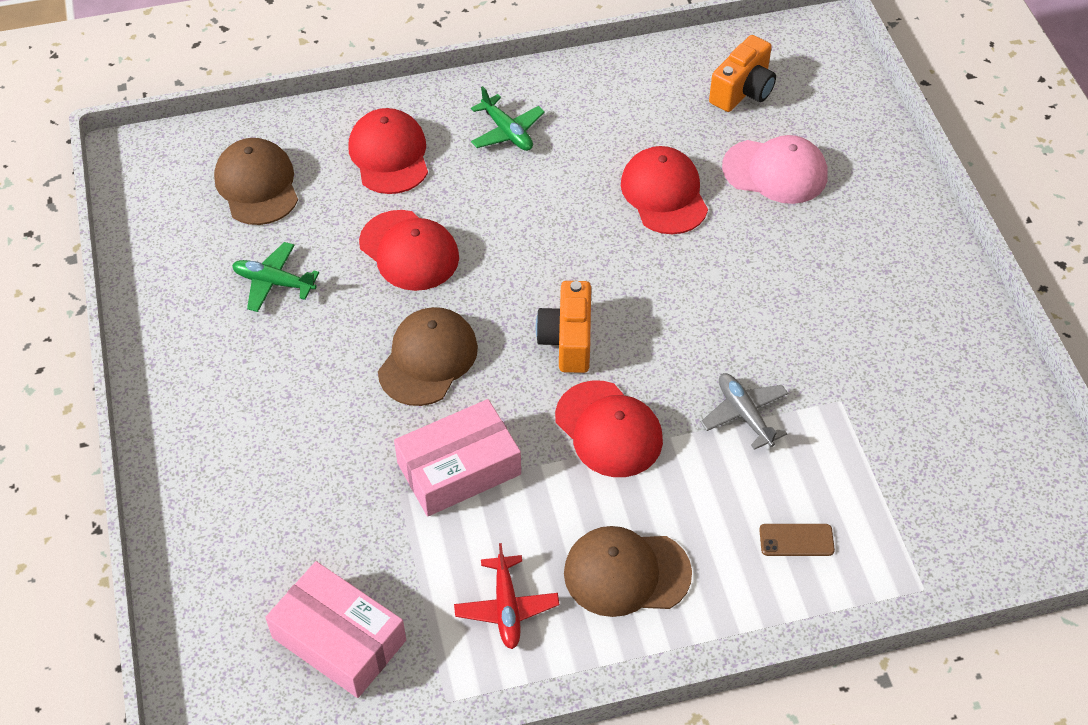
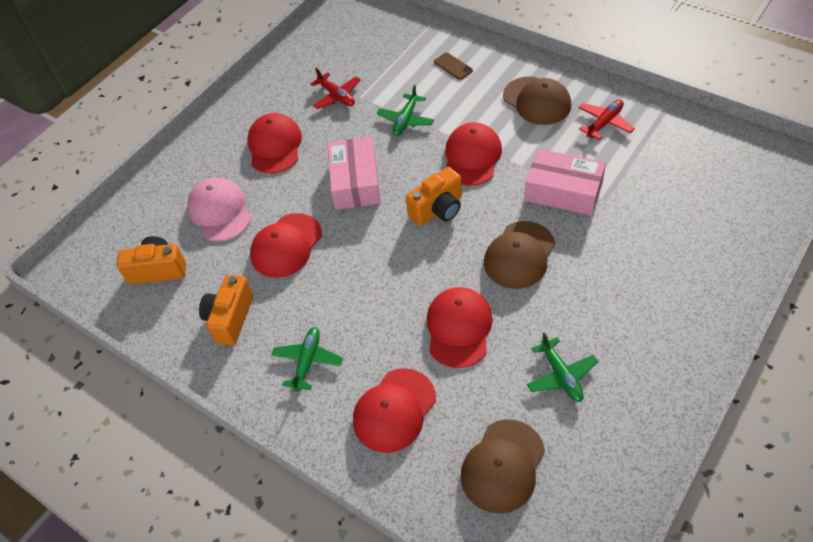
camera: 125 degrees left, 0 degrees up
pink box [265,561,406,698] -> pink box moved to [327,137,381,210]
brown cap [378,307,478,406] -> brown cap turned 45 degrees counterclockwise [484,221,555,289]
grey plane [701,373,788,450] -> green plane [377,85,434,136]
none -> orange camera [199,275,253,346]
none -> red cap [247,113,302,173]
none -> red plane [311,68,361,109]

